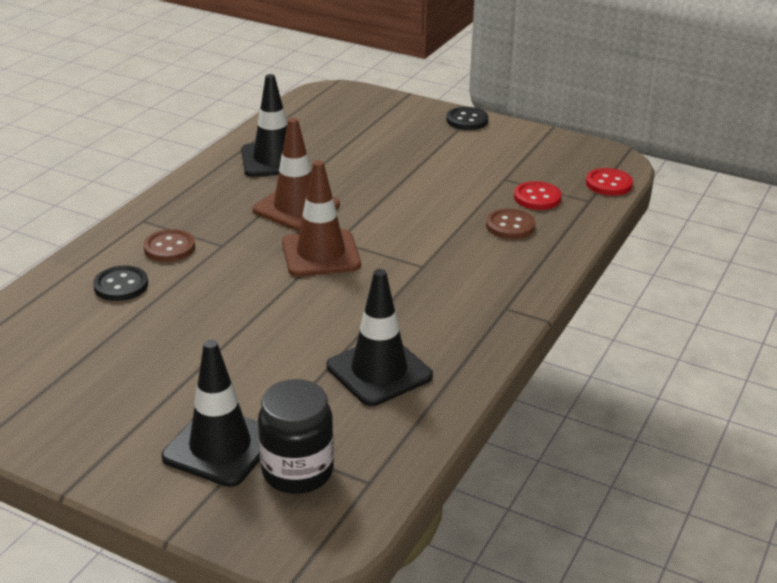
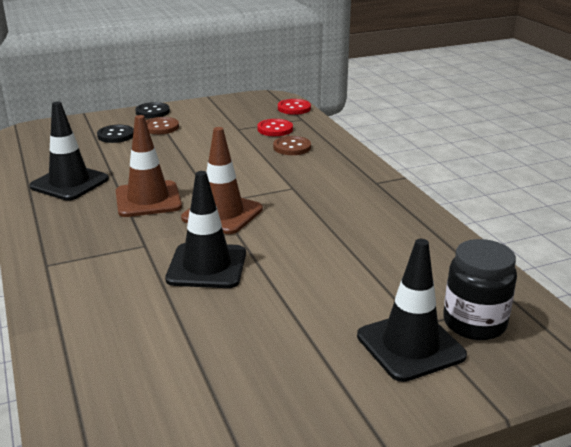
camera: 50 degrees left, 5 degrees down
black button [93,265,148,301] -> black button moved to [97,125,134,143]
brown button [143,229,195,262] -> brown button moved to [146,117,179,134]
black traffic cone [327,269,433,406] -> black traffic cone moved to [165,171,246,288]

